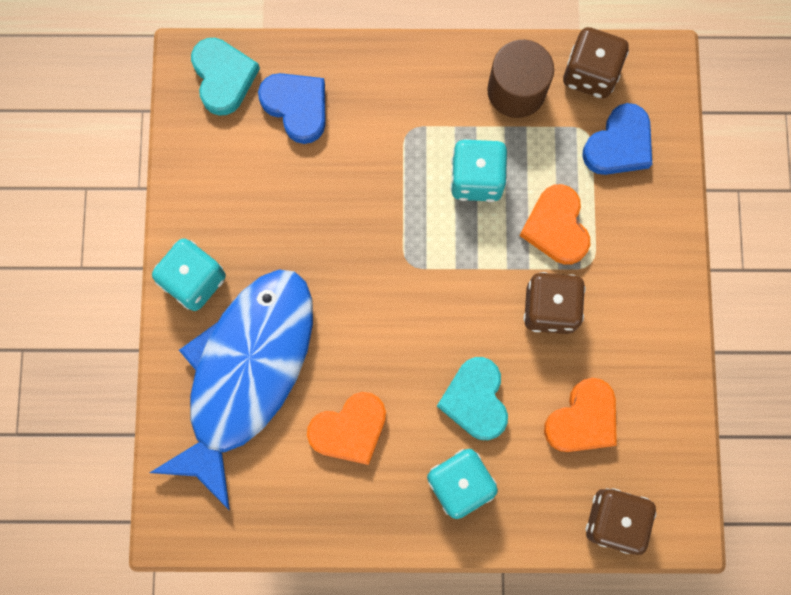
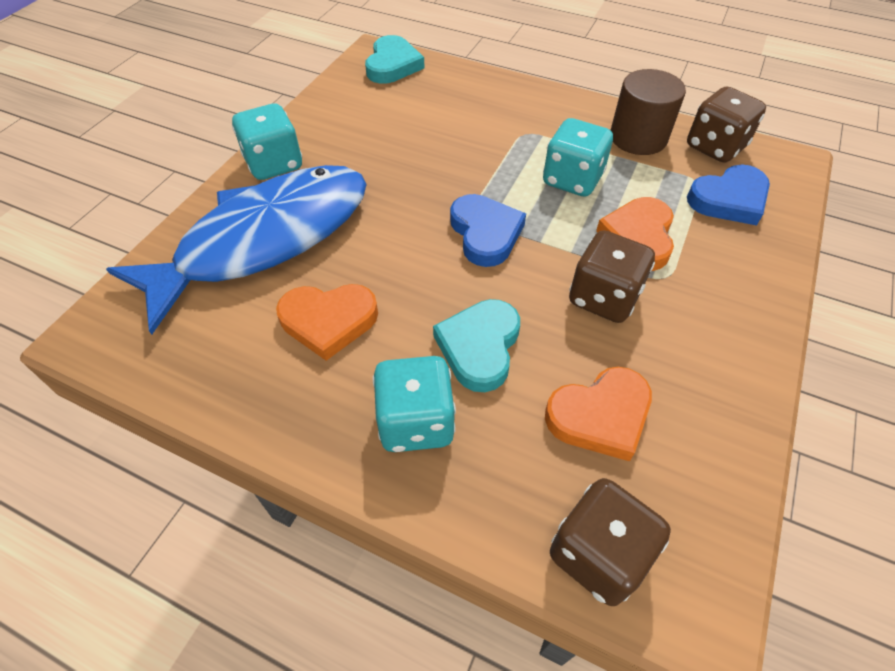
camera: 25 degrees right, 25 degrees down
blue heart [258,73,326,144] -> blue heart moved to [450,194,526,267]

